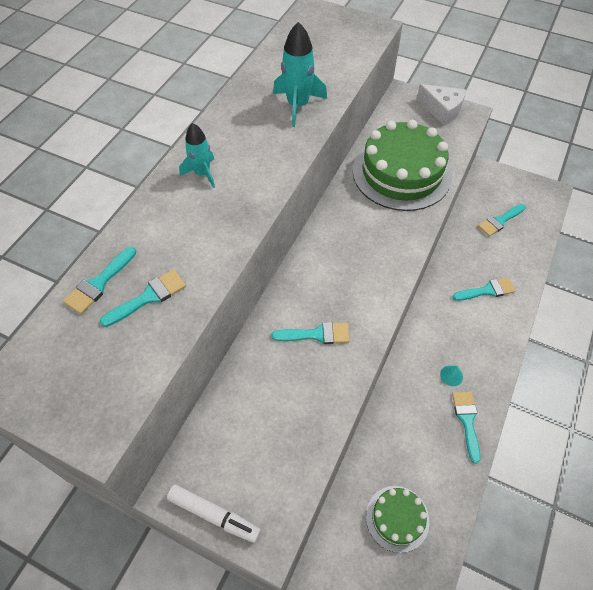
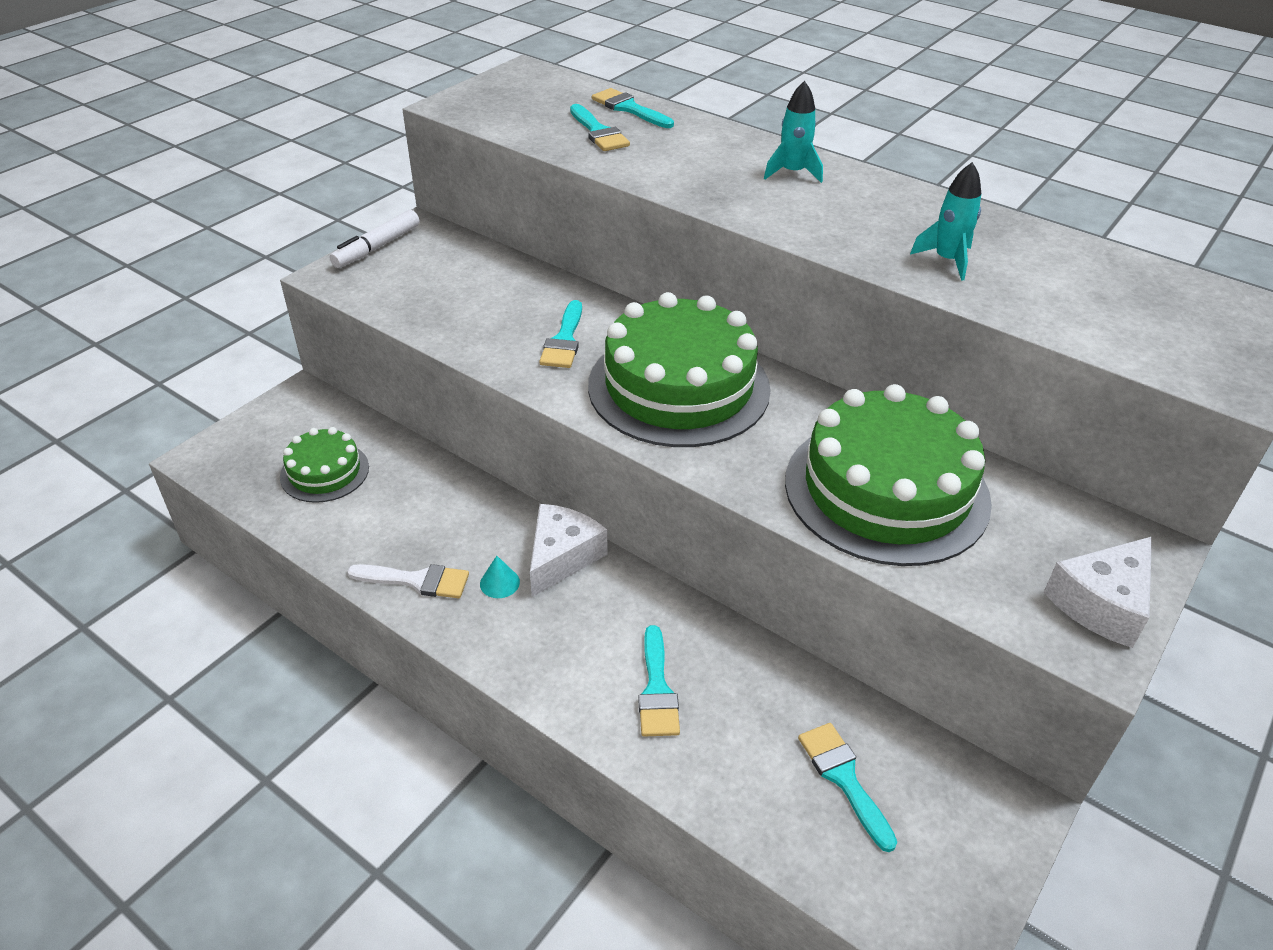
camera: 100 degrees right, 15 degrees down
turquoise rocket [273,22,327,127] -> turquoise rocket [910,162,981,281], size x0.66
turquoise brush [452,391,481,464] -> white brush [347,564,469,598]
none -> white cheese [530,504,607,597]
none -> green cake [588,292,771,447]

